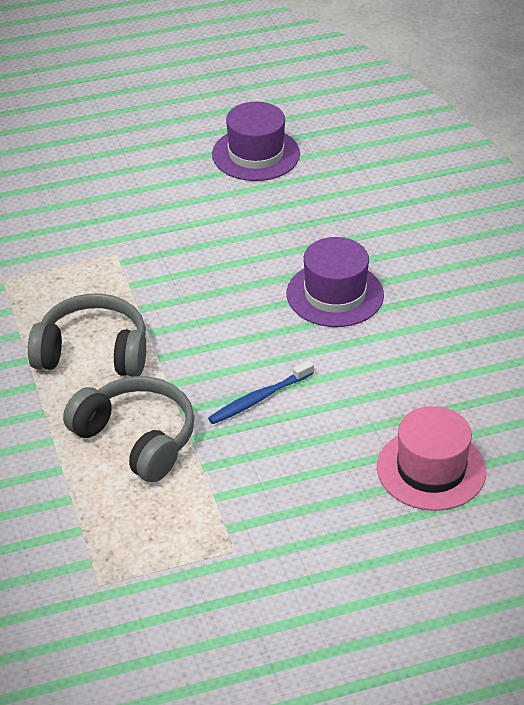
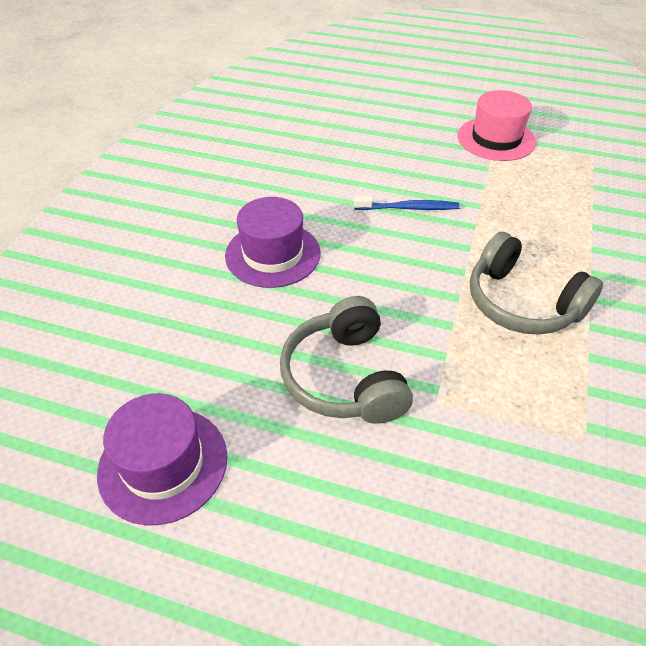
camera: 145 degrees left, 5 degrees up
grey headphones [63,376,195,482] -> grey headphones moved to [280,296,413,424]
pink hat [377,406,486,511] -> pink hat moved to [457,90,536,161]

